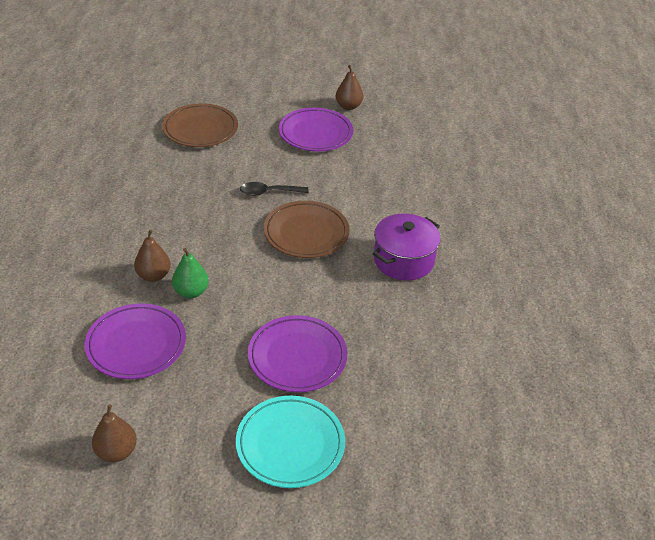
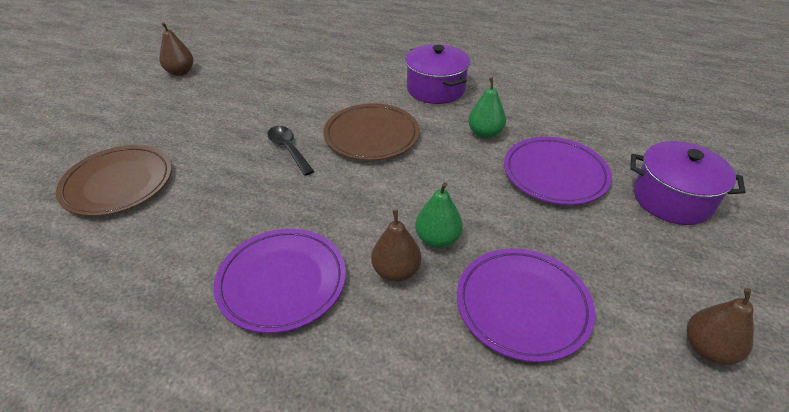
camera: 70 degrees left, 0 degrees up
turquoise plate [236,396,345,488] -> purple pot [630,141,745,225]
black spoon [240,182,309,196] -> black spoon turned 135 degrees clockwise [267,126,314,176]
purple plate [279,108,353,151] -> purple plate moved to [214,229,346,333]
none -> green pear [468,77,506,139]

